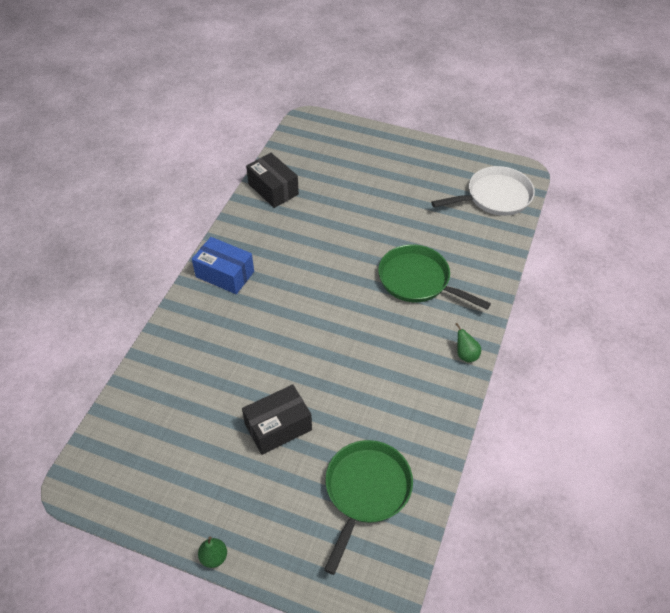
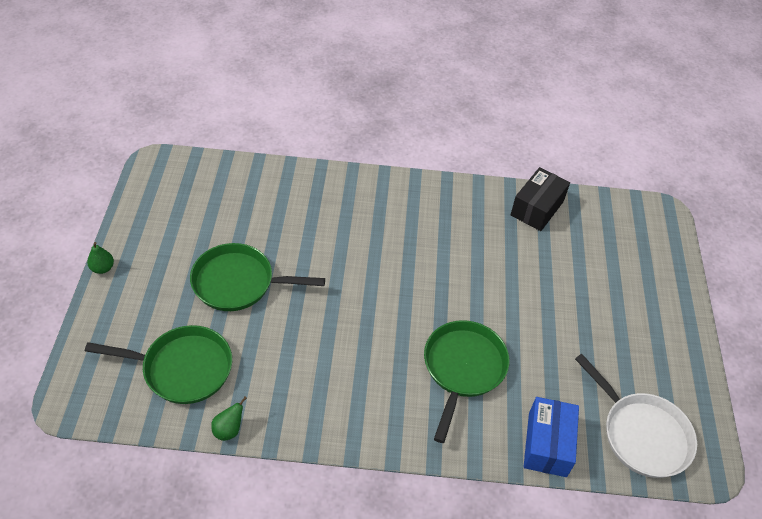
camera: 70 degrees right, 0 degrees up
blue box [192,237,254,294] -> blue box moved to [524,397,579,477]
black box [242,384,312,455] -> green pan [190,243,325,311]
green pear [456,323,481,363] -> green pear moved to [211,397,247,441]

